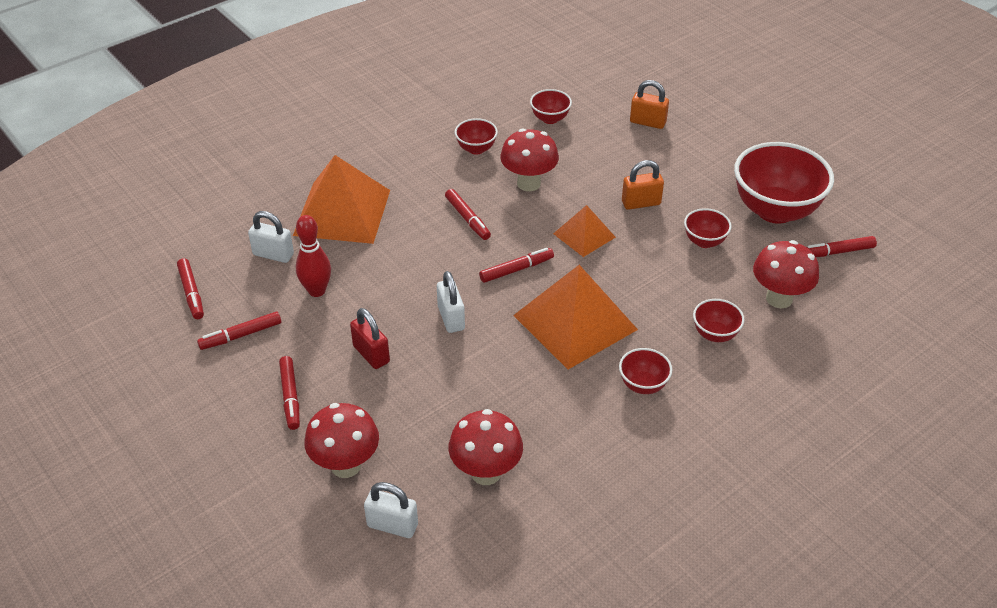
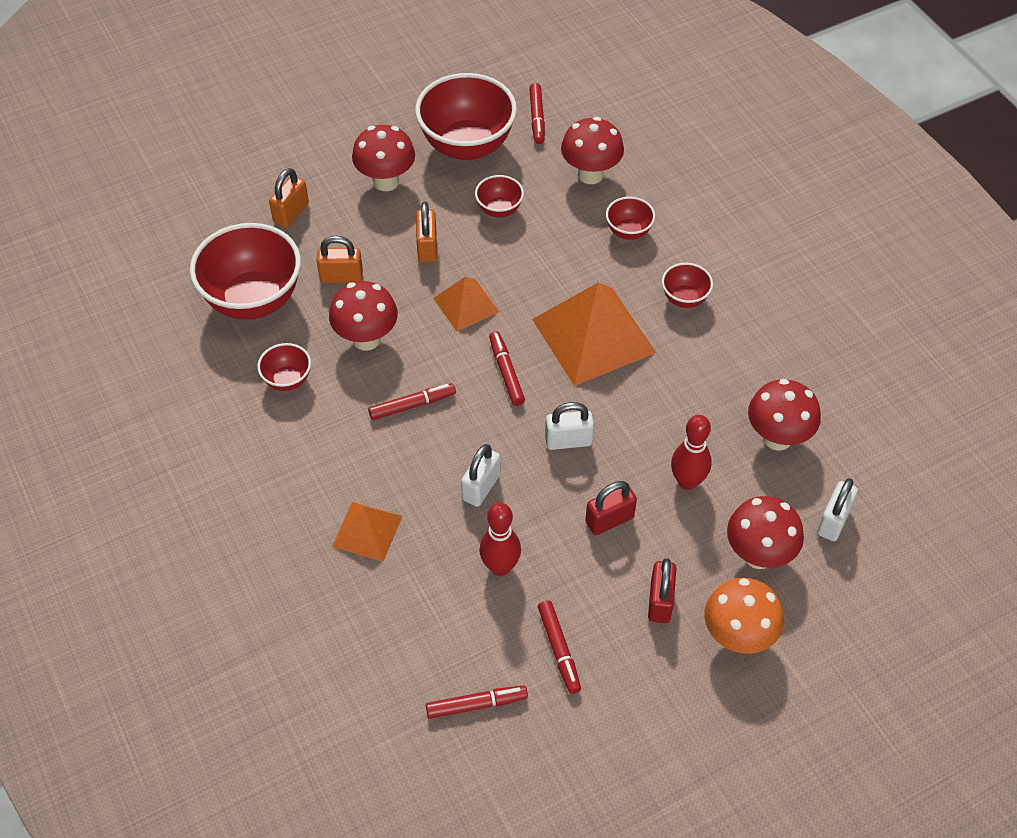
camera: 80 degrees left, 10 degrees up
white padlock [248,211,294,263] -> white padlock moved to [461,444,500,507]
red marker [279,356,300,430] -> red padlock [648,558,676,623]
orange pyramid [293,155,390,244] -> orange pyramid [332,502,403,562], size x0.54
red bowl [530,89,572,124] -> red bowl [190,223,301,320], size x2.12
none -> orange padlock [316,236,363,283]
none -> red mushroom [352,125,415,191]
none -> red bowling pin [671,415,712,490]
none -> orange mushroom [704,578,784,654]

